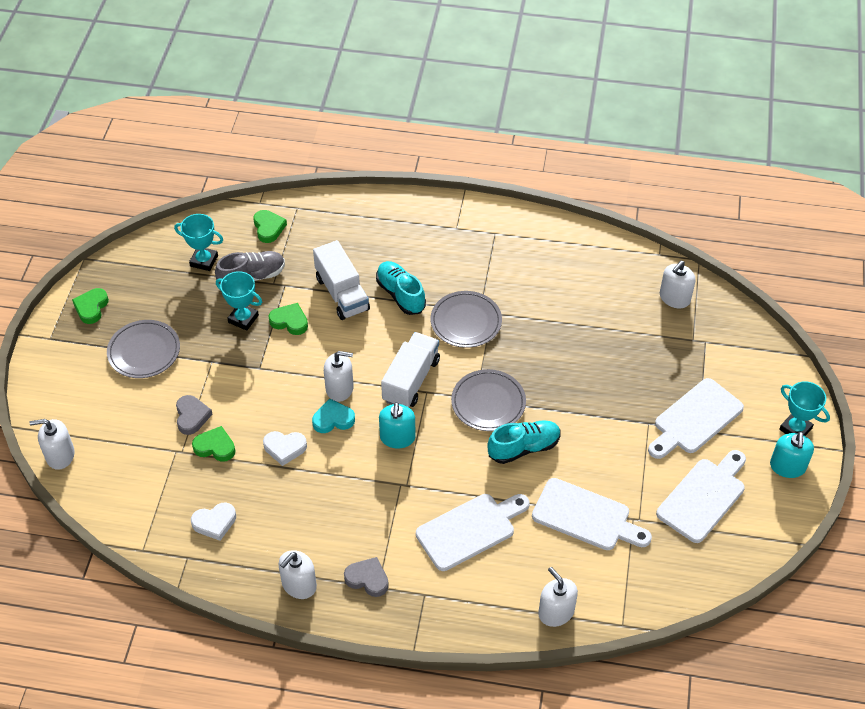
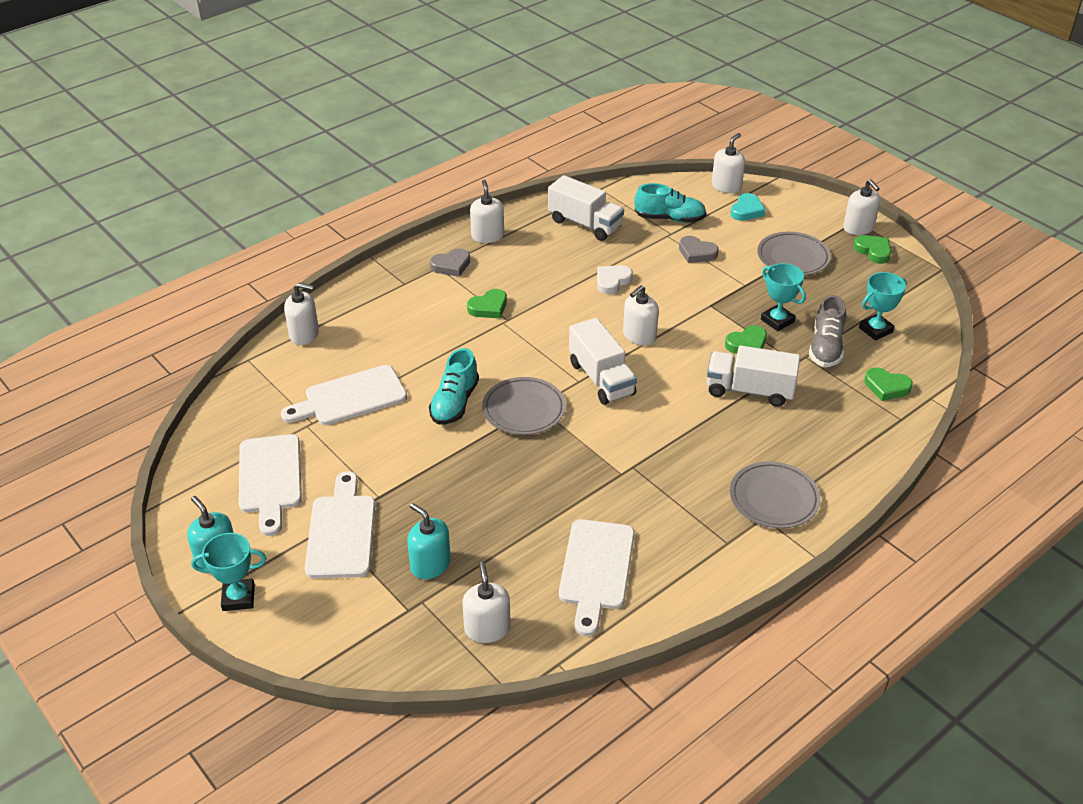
camera: 130 degrees right, 10 degrees down
white heart [191,502,236,541] -> white truck [548,175,624,241]
green heart [192,426,235,462] -> green heart moved to [467,289,507,318]
turquoise trophy [216,271,262,331] -> turquoise trophy turned 75 degrees clockwise [761,263,806,331]
turquoise heart [312,399,355,433] -> turquoise heart moved to [730,193,766,221]
turquoise shoe [376,261,426,315] -> turquoise shoe moved to [635,183,706,223]
turquoise soap dispenser [379,402,416,448] -> turquoise soap dispenser moved to [407,503,451,579]
white cutting board [416,494,530,571] -> white cutting board moved to [559,519,634,636]
grey plate [430,291,502,348] -> grey plate moved to [730,461,820,528]
none -> white soap dispenser [843,179,880,235]

